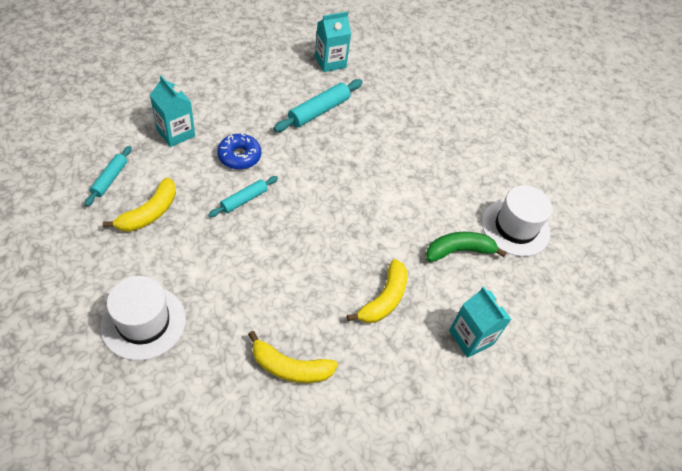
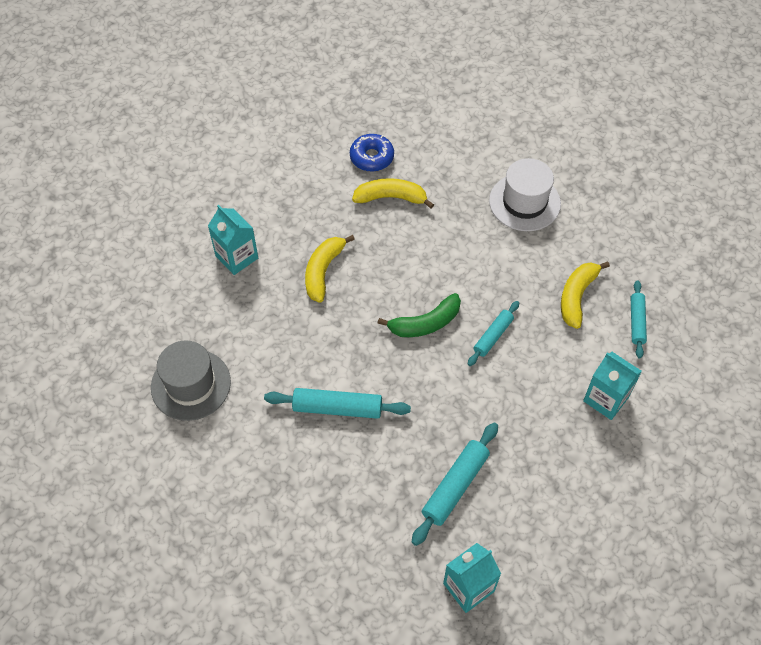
camera: 175 degrees right, 5 degrees up
blue donut [217,134,261,170] -> blue donut moved to [350,134,394,172]
green banana [426,232,507,262] -> green banana moved to [378,293,461,337]
white hat [482,185,552,257] -> grey hat [151,341,231,421]
none -> turquoise rolling pin [264,388,411,419]

